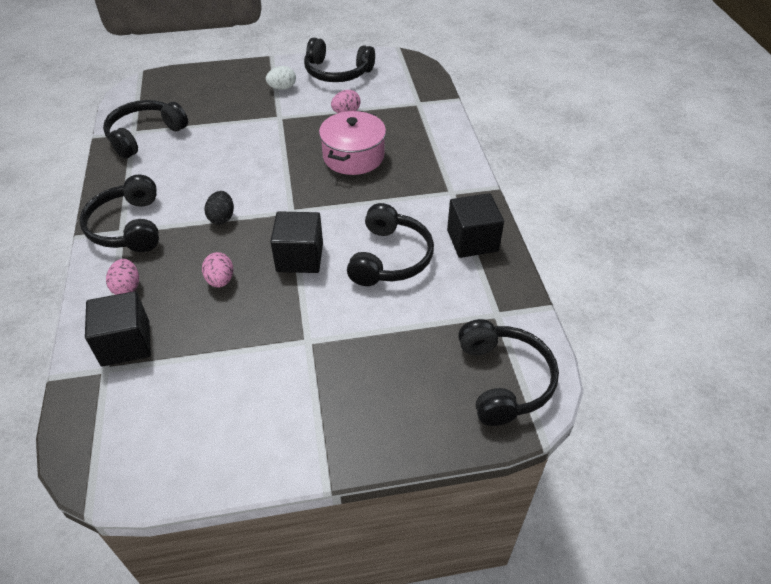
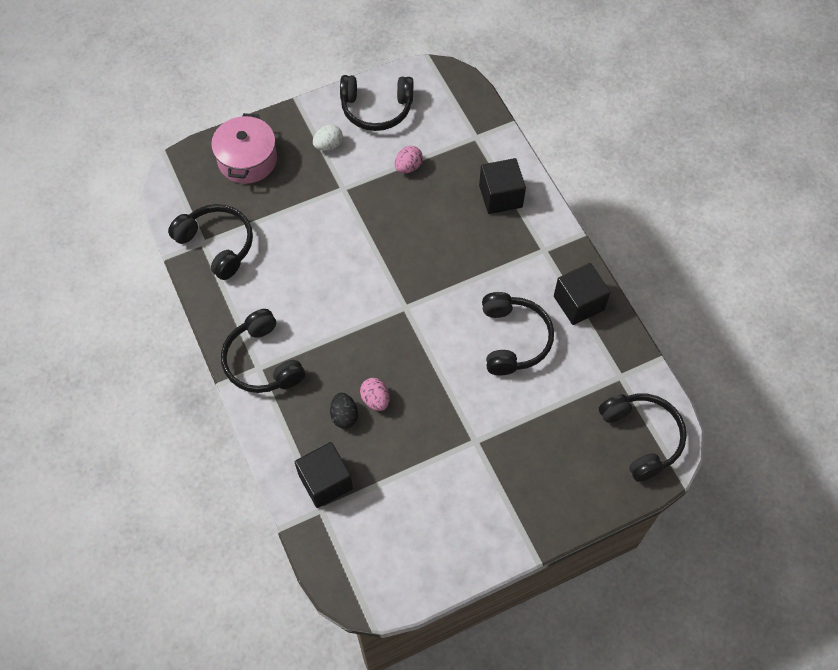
camera: 15 degrees left, 15 degrees up
black headphones [103,100,188,159] -> black headphones turned 105 degrees clockwise [168,204,253,280]
pink egg [106,259,139,295] -> none
black egg [205,191,234,225] -> black egg moved to [330,393,358,429]
black cube [270,211,323,273] -> black cube moved to [479,158,526,214]
pink pot [319,111,386,175] -> pink pot moved to [211,113,277,184]

